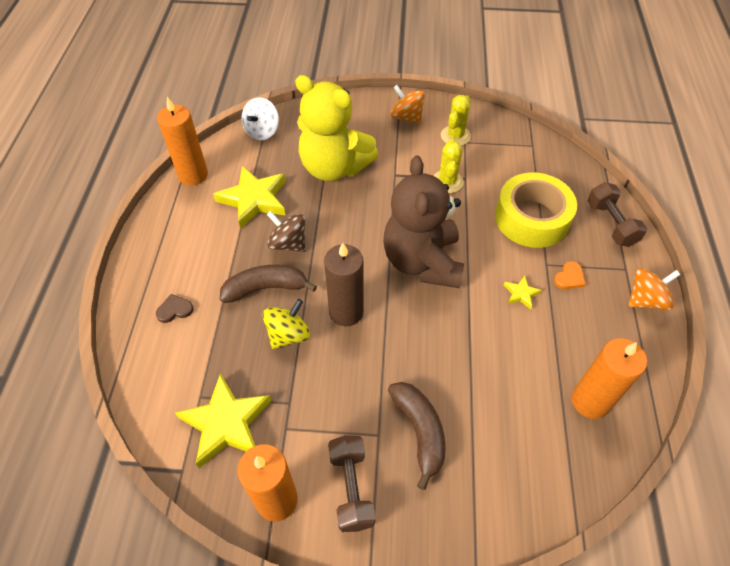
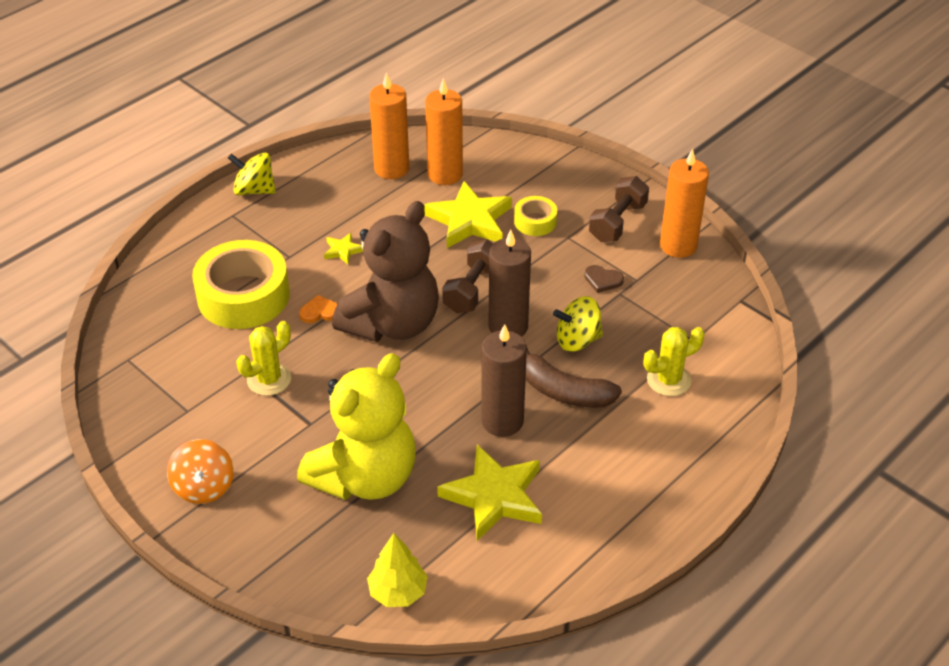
camera: 140 degrees left, 10 degrees down
brown heart [156,294,193,323] -> brown heart moved to [584,265,624,293]
orange candle [157,97,208,185] -> orange candle moved to [425,78,463,185]
yellow star [175,373,271,468] -> yellow star moved to [424,181,512,248]
white spinning top [241,97,279,140] -> yellow tree [367,533,428,607]
brown spinning top [267,211,305,252] -> brown candle [481,324,527,437]
yellow teddy bear [295,75,378,181] -> yellow teddy bear turned 60 degrees clockwise [297,353,416,500]
brown banana [388,382,446,490] -> yellow tape [514,196,557,236]
yellow cactus [441,95,471,146] -> yellow cactus moved to [644,327,705,396]
orange heart [554,261,586,289] -> orange heart moved to [299,295,337,323]
brown dumbbell [588,182,647,247] -> brown dumbbell moved to [442,239,493,313]
orange spinning top [629,268,681,310] -> yellow spinning top [228,153,276,196]

